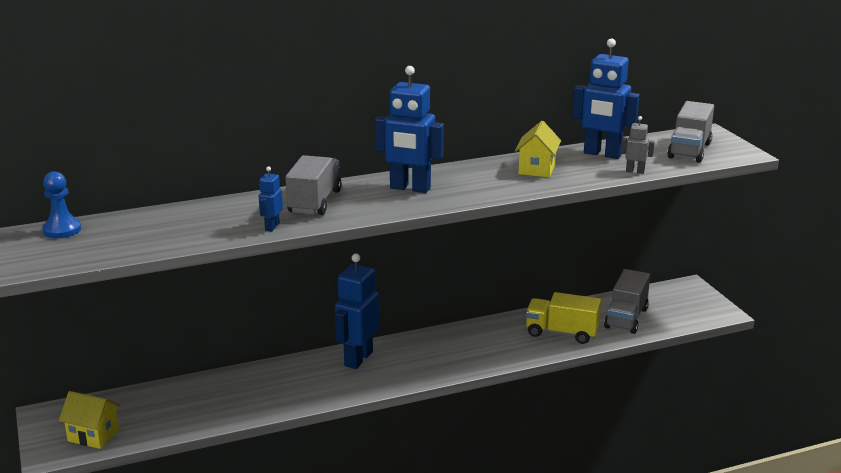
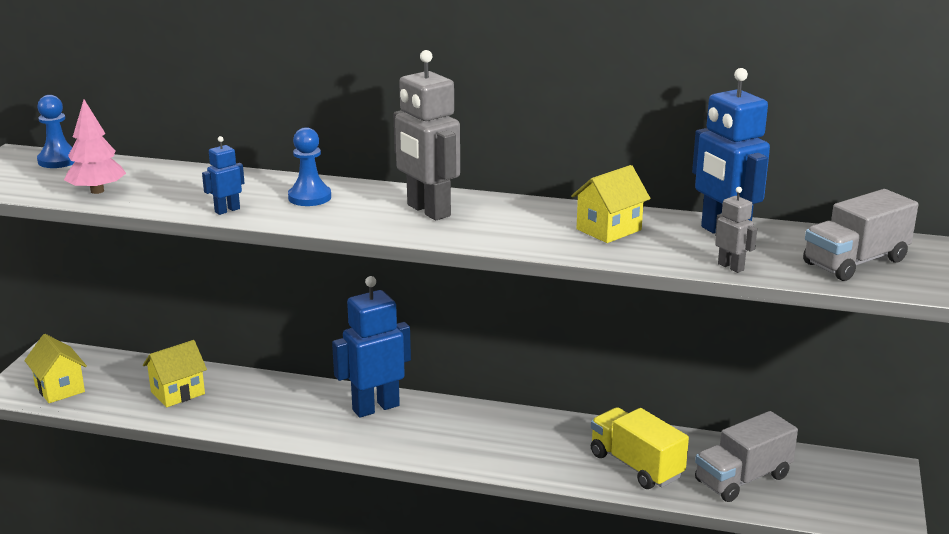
camera: 35 degrees right, 0 degrees up
grey truck [285,155,342,215] -> blue pawn [288,127,331,206]
blue robot [375,66,444,193] -> grey robot [393,50,460,220]
none -> pink tree [64,100,126,194]
none -> yellow house [143,340,207,407]

